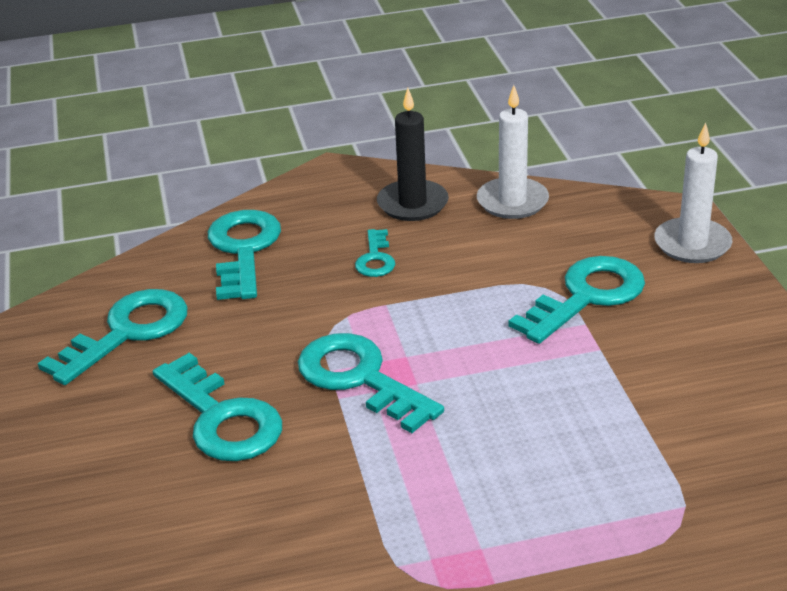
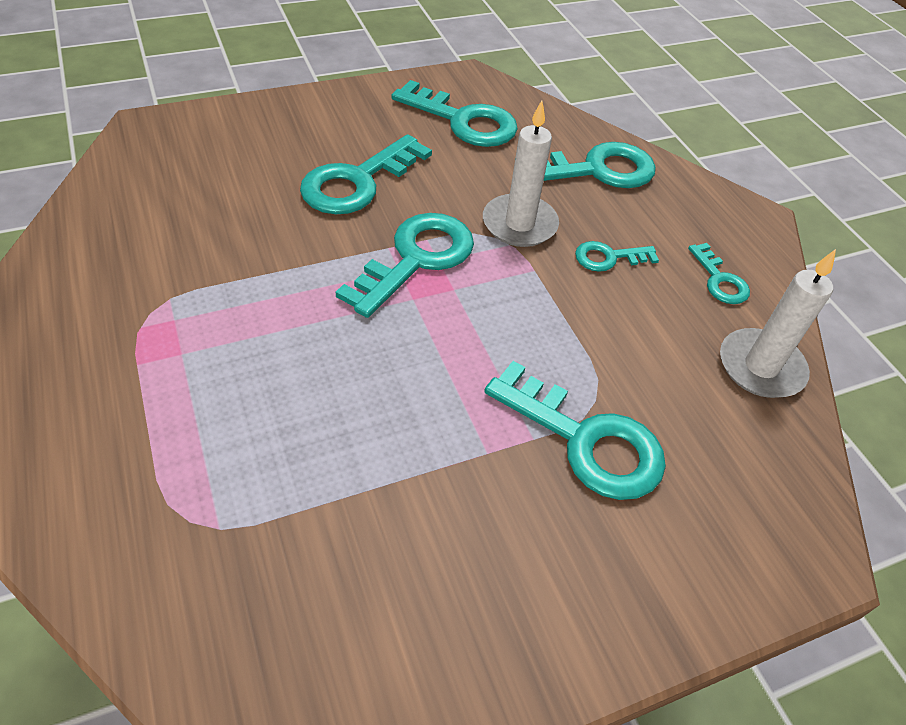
camera: 75 degrees right, 15 degrees up
black candle [377,88,449,221] -> turquoise key [688,243,750,304]
white candle [654,122,732,263] -> white candle moved to [483,101,559,247]

